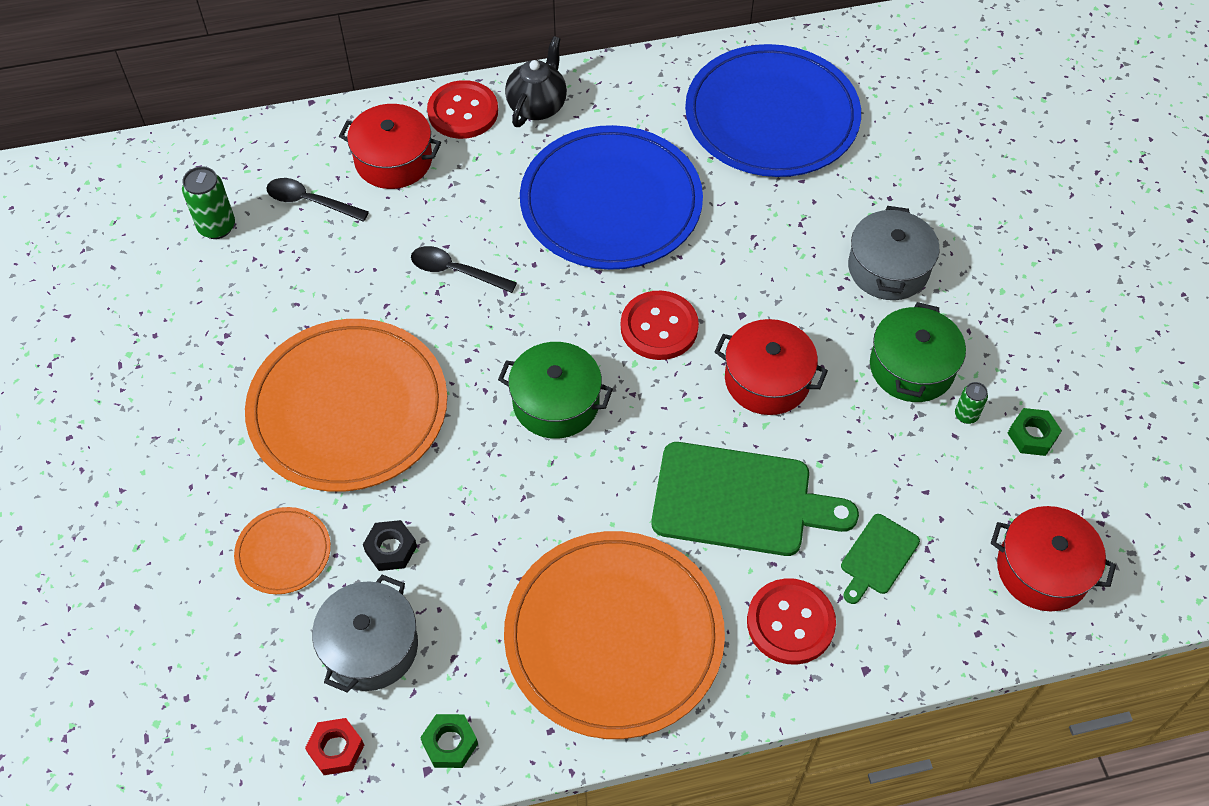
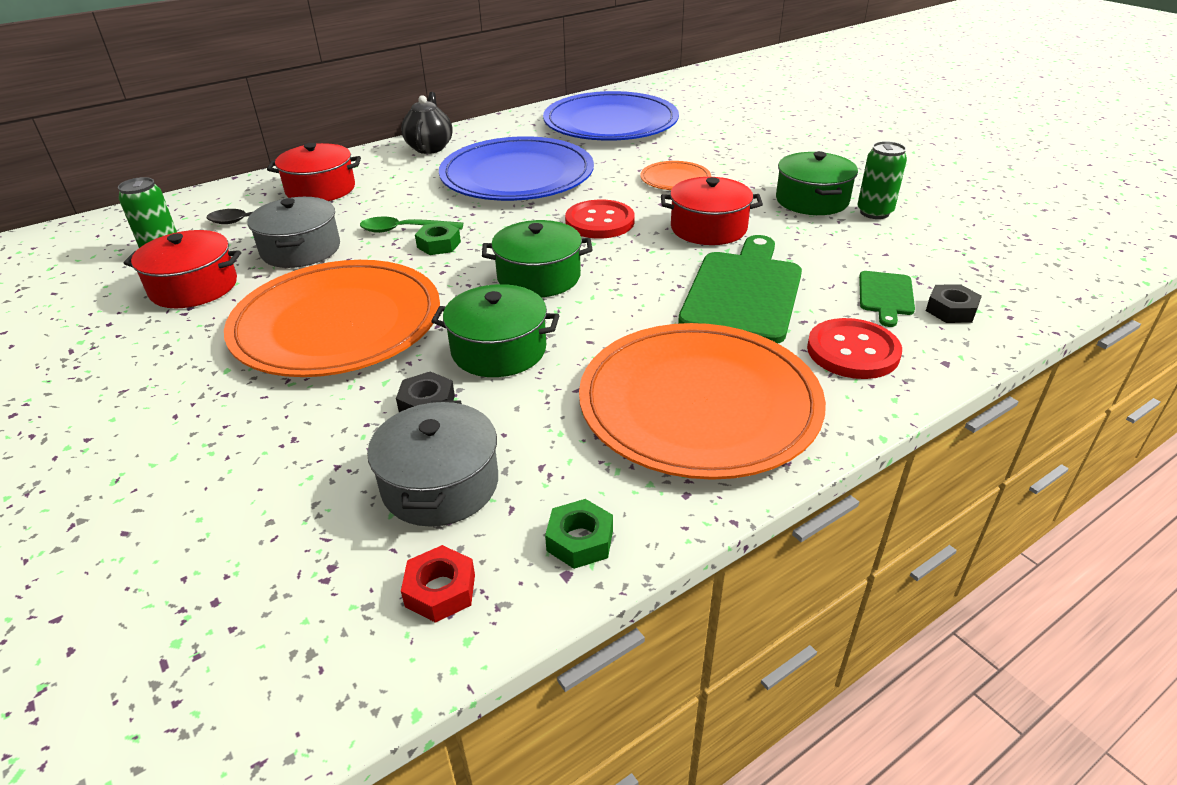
camera: 20 degrees left, 20 degrees down
orange plate [234,507,331,594] -> orange plate moved to [640,161,711,190]
black spoon [411,246,517,293] -> green spoon [360,217,463,233]
red button [427,80,498,139] -> none
green cutting board [651,442,859,556] -> green cutting board turned 60 degrees counterclockwise [678,235,802,343]
grey pot [848,206,940,300] -> grey pot moved to [247,197,340,268]
green can [955,382,988,424] -> green can [857,141,907,219], size x1.70
red pot [991,506,1116,611] -> red pot moved to [124,230,241,308]
green nut [1008,408,1062,456] -> green nut moved to [415,222,461,255]
none -> green pot [431,284,560,377]
none -> black nut [926,284,982,323]

